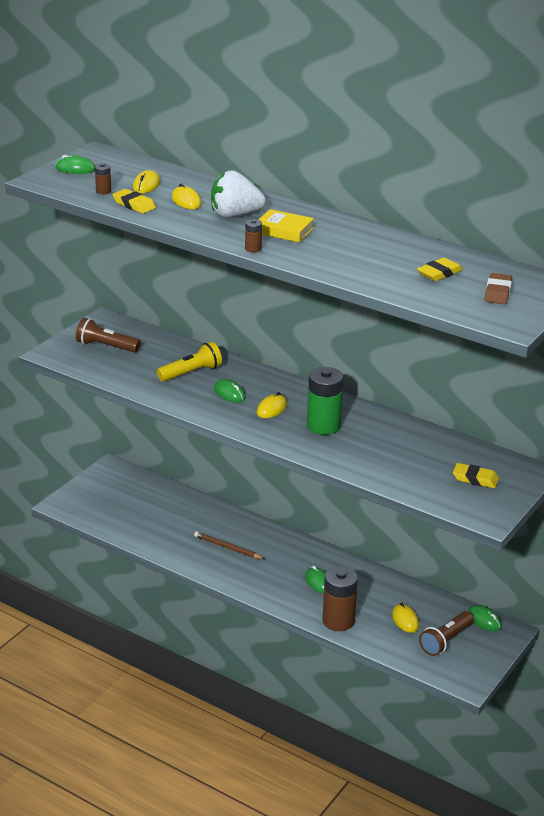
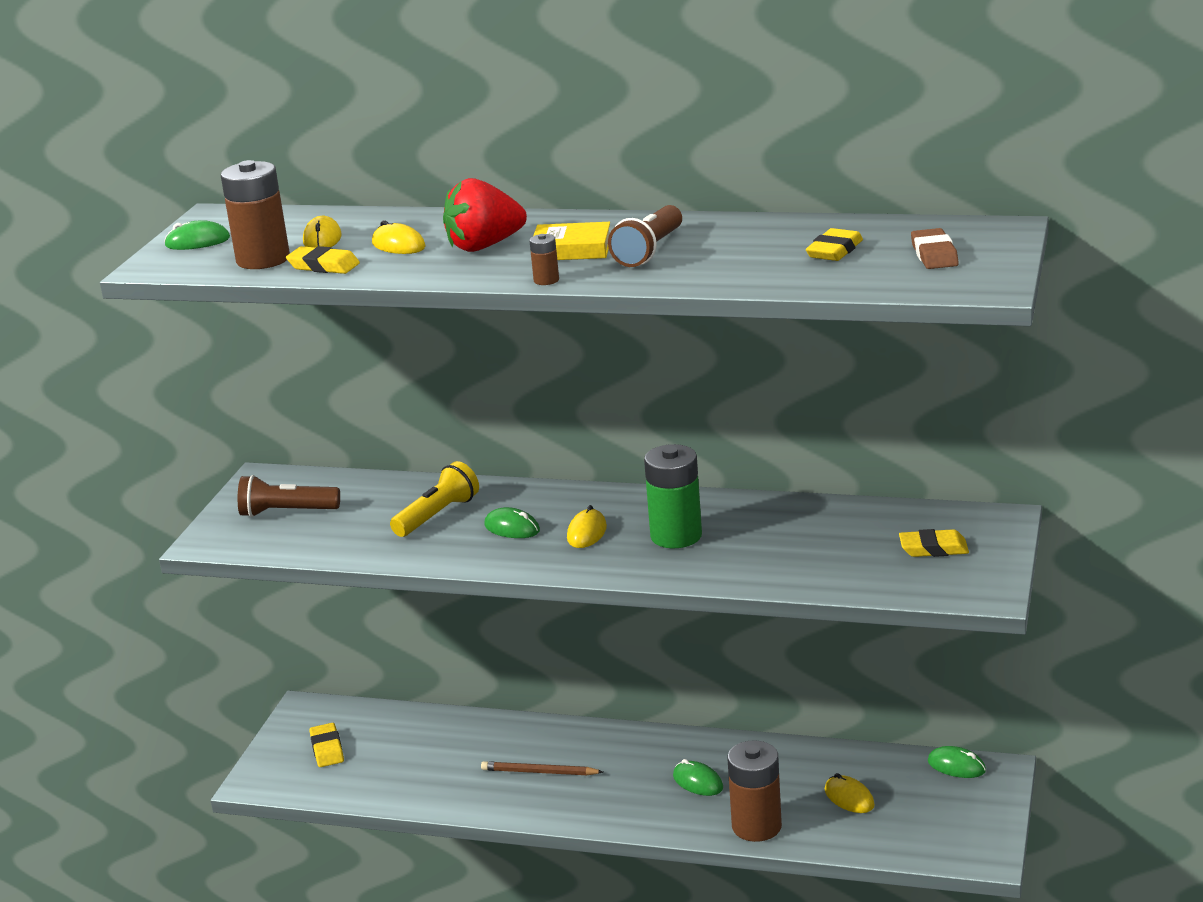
camera: 15 degrees left, 5 degrees down
brown battery [95,163,111,194] -> brown battery [221,160,290,269], size x2.22
white strawberry [211,170,266,217] -> red strawberry [443,178,527,252]
brown flashlight [419,611,474,656] -> brown flashlight moved to [608,205,682,267]
none -> yellow eraser [309,723,344,767]

